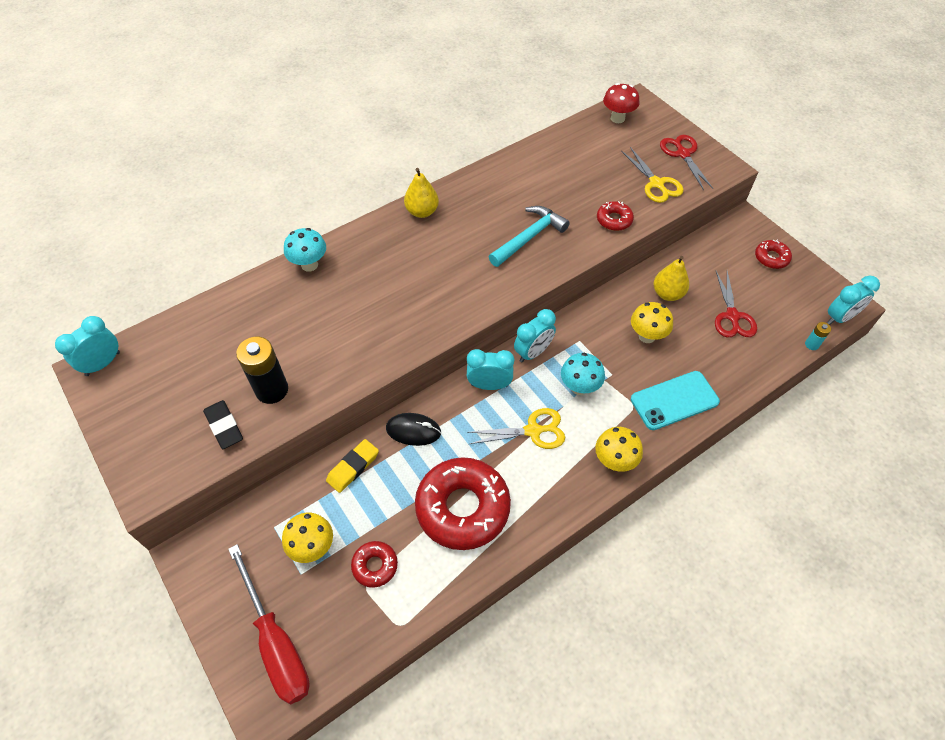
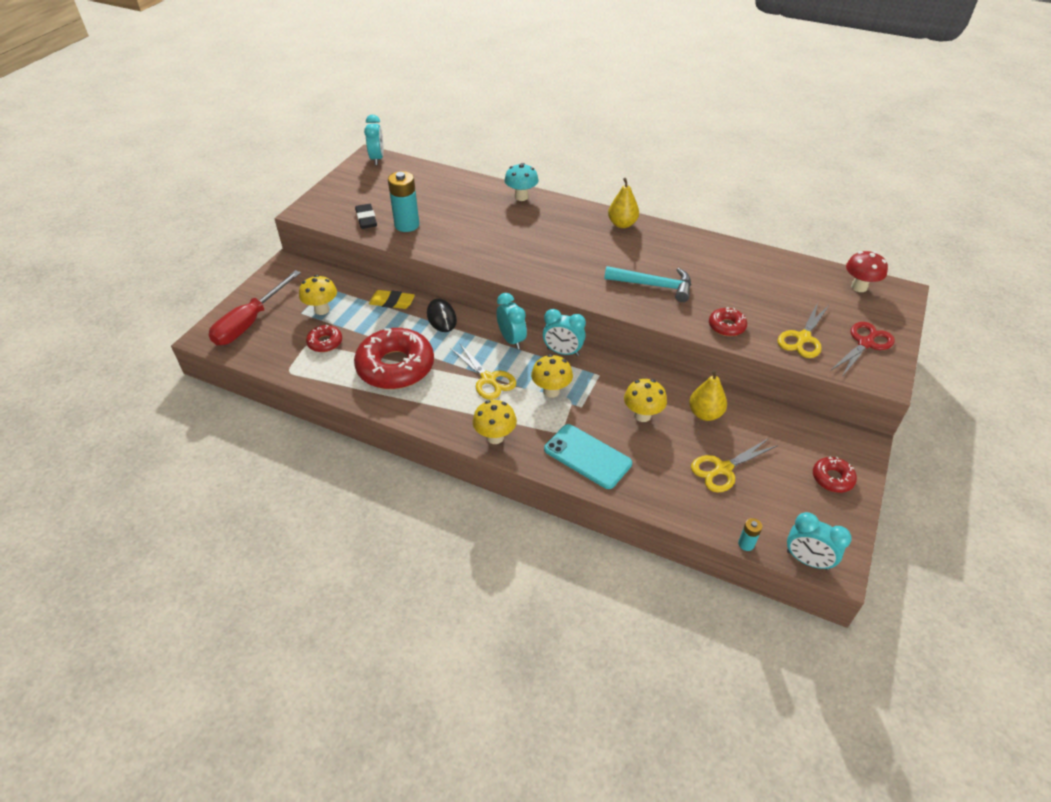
camera: 60 degrees right, 10 degrees down
turquoise clock [55,316,120,376] -> turquoise clock turned 75 degrees clockwise [364,115,384,165]
black eraser [203,400,243,449] -> black eraser turned 45 degrees counterclockwise [355,204,377,229]
black battery [236,337,288,404] -> turquoise battery [388,171,419,232]
turquoise mushroom [561,353,605,395] -> yellow mushroom [531,354,573,398]
red scissors [715,271,757,338] -> yellow scissors [691,438,778,493]

